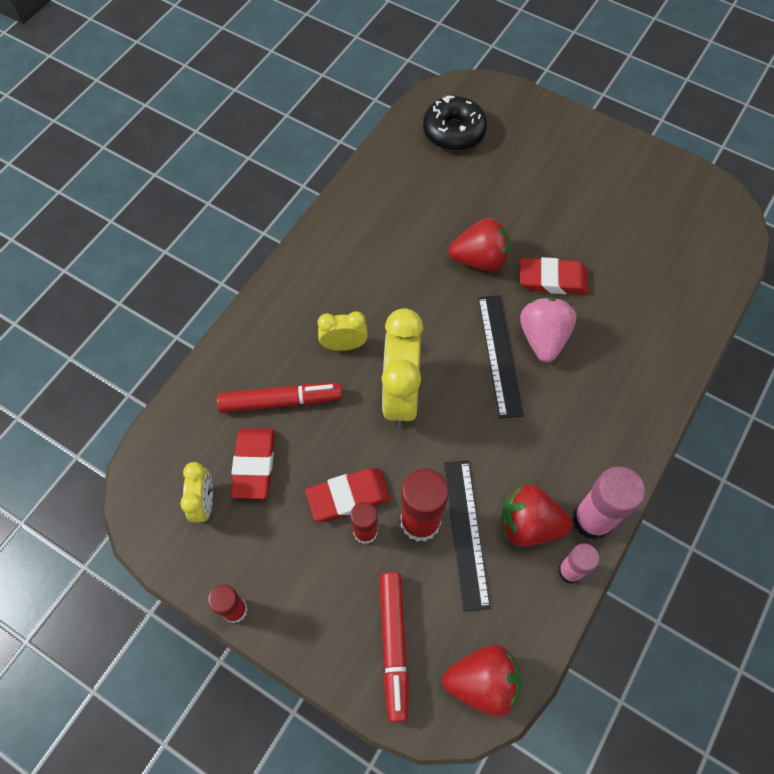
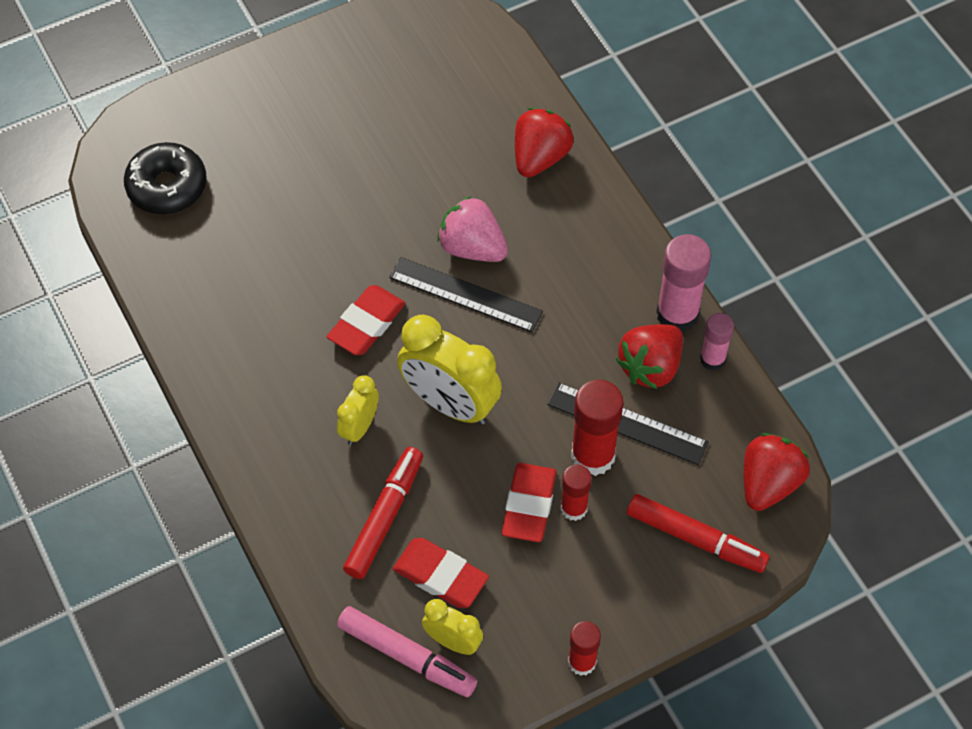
camera: 60 degrees left, 5 degrees down
red strawberry [449,218,511,271] -> red strawberry moved to [515,108,574,178]
red eraser [520,257,588,294] -> red eraser moved to [327,285,406,355]
none -> pink marker [337,606,477,697]

